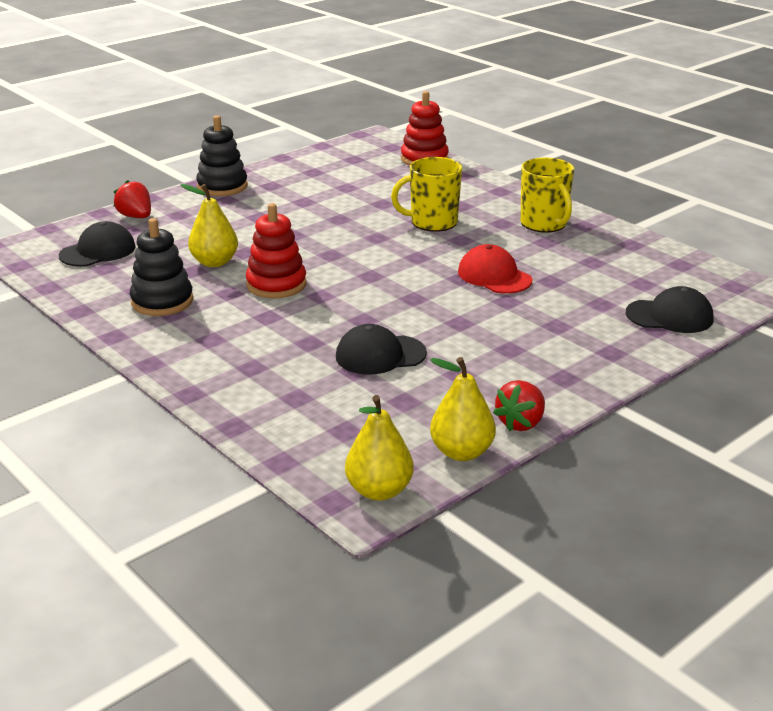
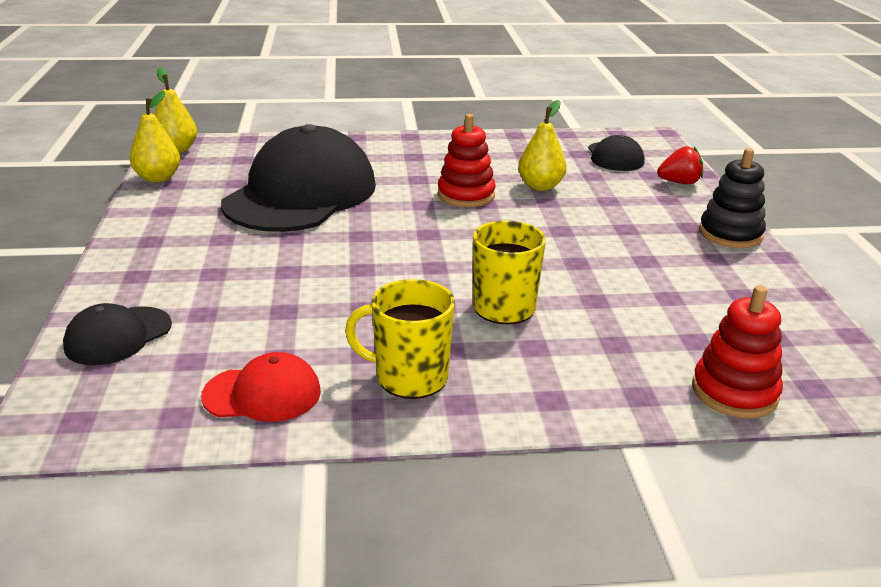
camera: 125 degrees right, 0 degrees up
black stacking toy [130,218,193,316] -> none
black cap [336,324,427,375] -> black cap [221,124,376,232], size x2.20
red cap [458,244,533,294] -> red cap moved to [201,352,321,422]
red strawberry [493,380,545,431] -> none

